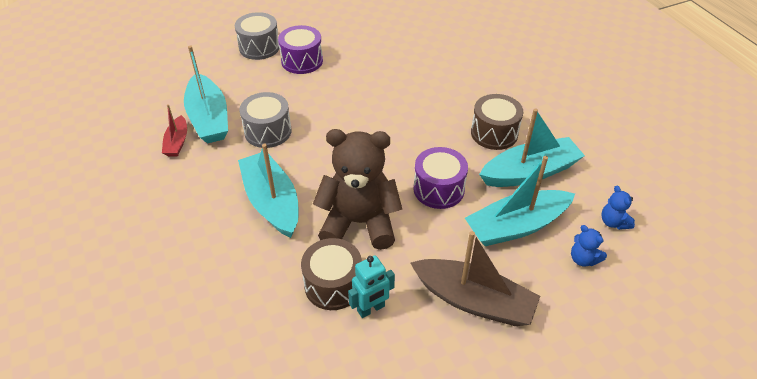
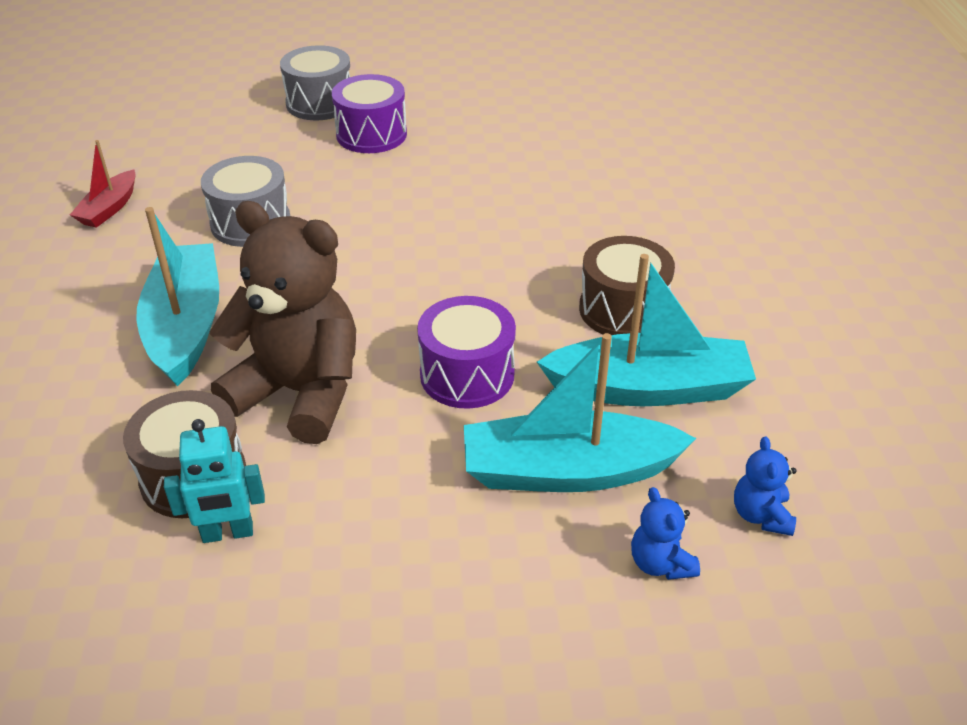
camera: 20 degrees right, 5 degrees down
turquoise boat [184,45,228,143] -> none
brown boat [410,231,540,326] -> none

